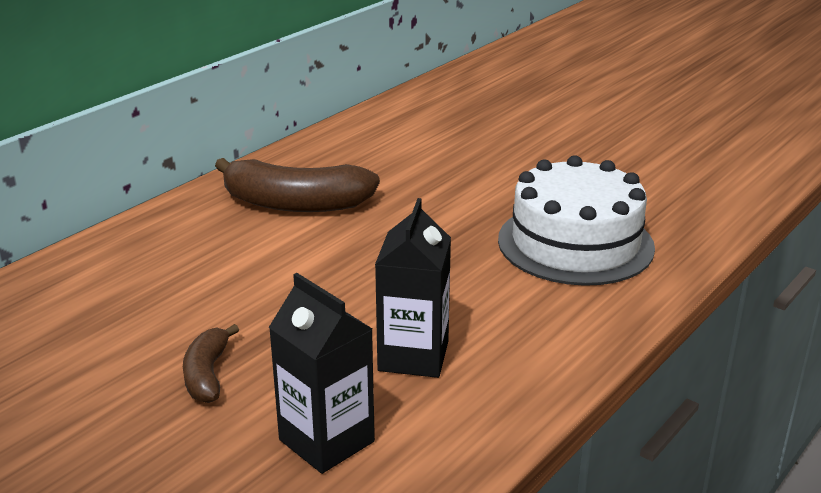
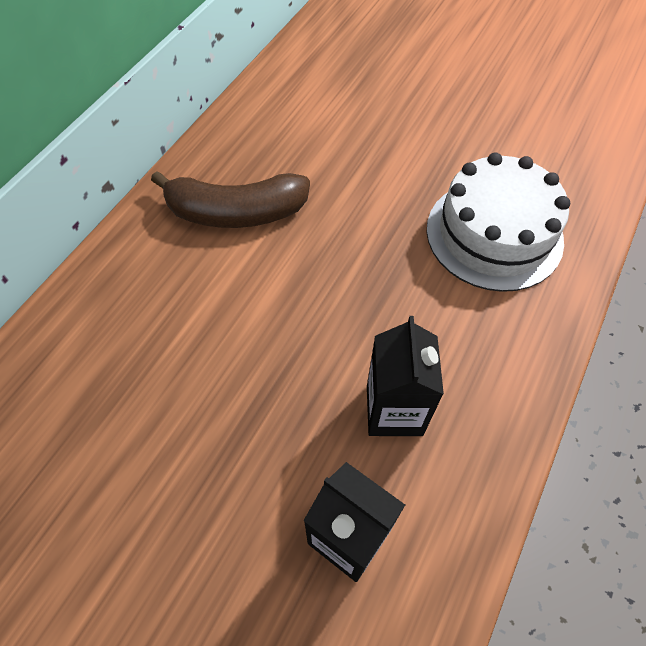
camera: 10 degrees left, 30 degrees up
brown banana [183,324,239,403] -> none

